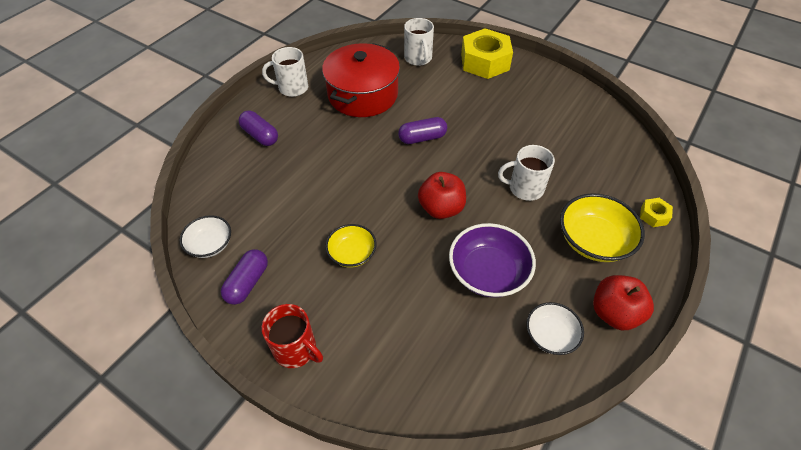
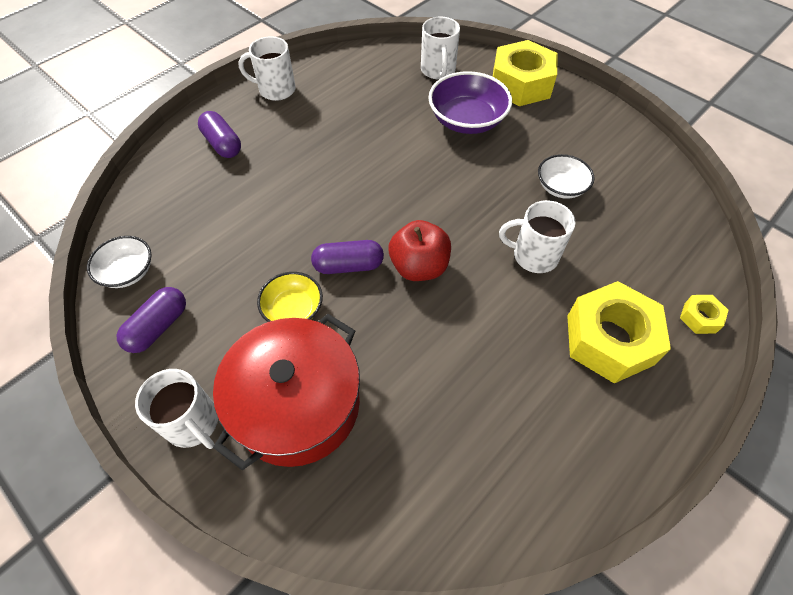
camera: 10 degrees right, 5 degrees up
red mug [262,304,323,368] -> white mug [135,369,218,449]
red pot [322,43,400,117] -> red pot moved to [213,314,360,470]
purple capsule [398,117,447,144] -> purple capsule moved to [311,240,384,274]
purple bowl [449,223,536,298] -> purple bowl moved to [428,71,512,134]
white bowl [526,302,584,355] -> white bowl moved to [538,154,595,199]
yellow bowl [560,193,645,262] -> yellow nut [567,281,671,383]
red apple [593,275,654,330] -> none

